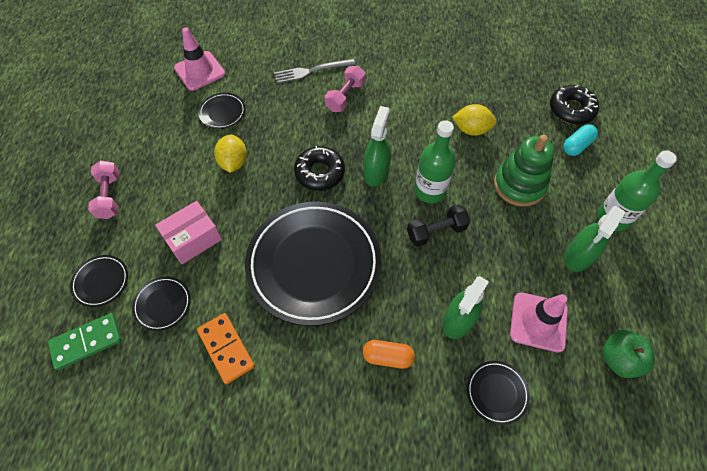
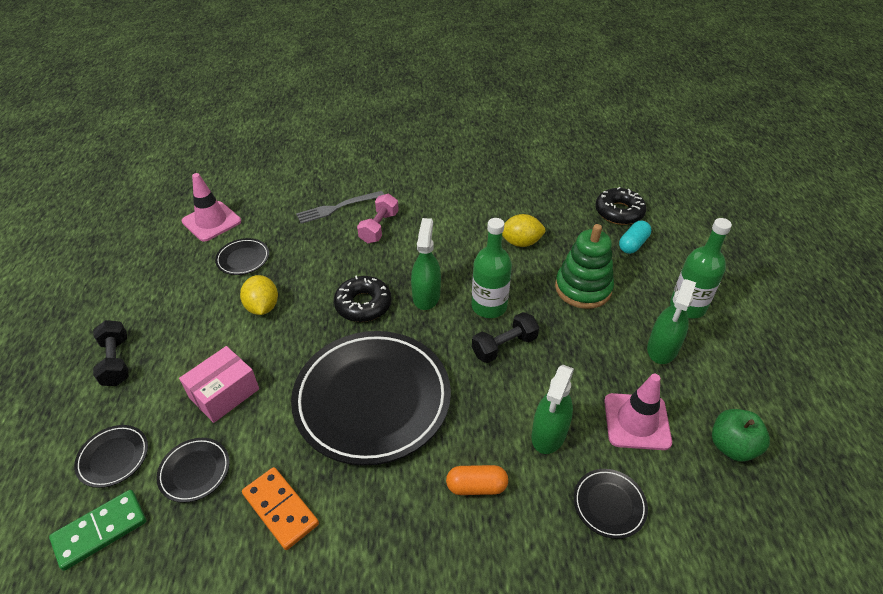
camera: 10 degrees left, 15 degrees down
pink dumbbell [88,161,119,219] -> black dumbbell [93,320,129,386]

